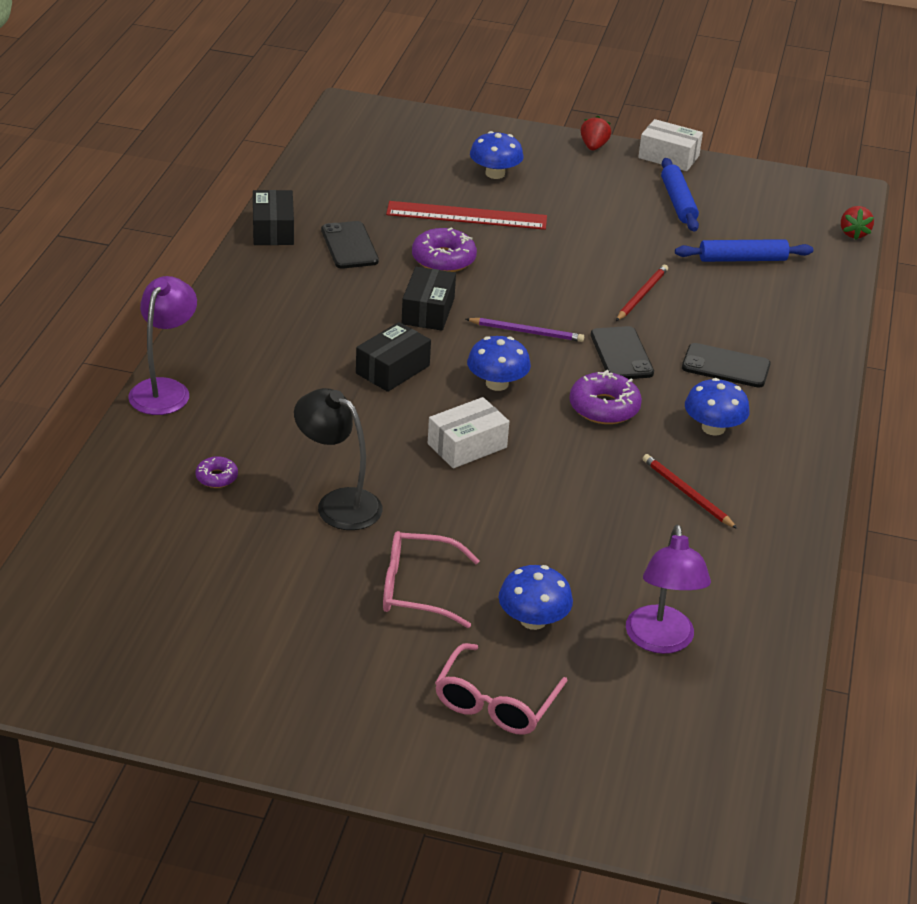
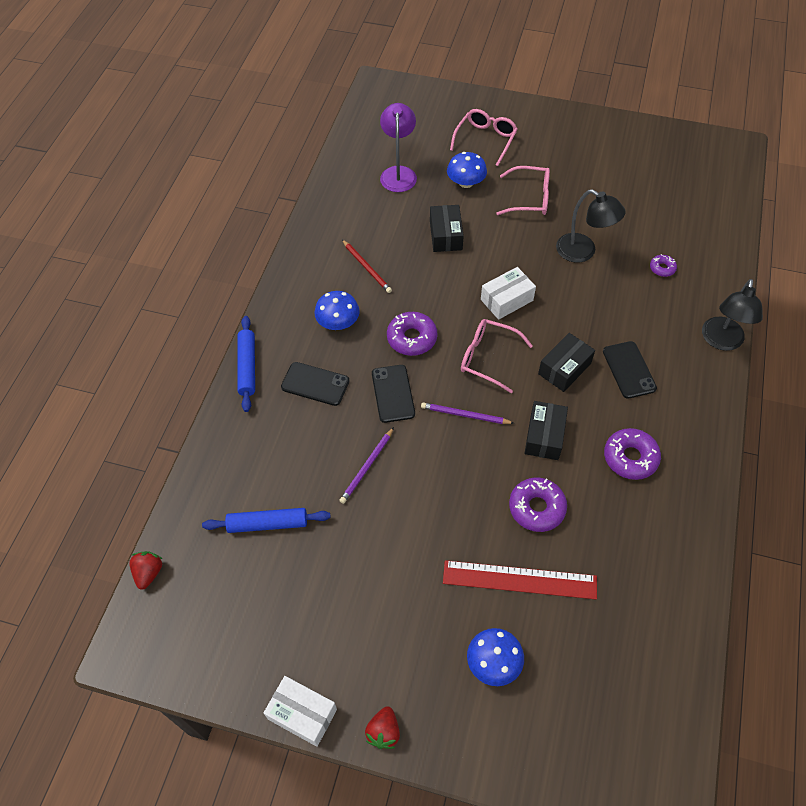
camera: 175 degrees left, 20 degrees up
purple lamp [128,276,197,415] -> black lamp [702,279,763,351]
black box [253,190,294,245] -> black box moved to [430,205,464,252]
black phone [321,221,379,269] -> black phone moved to [603,341,657,399]
blue mushroom [467,336,531,391] -> pink glasses [461,319,533,393]
red pencil [616,265,668,321] -> purple pencil [339,427,394,504]
blue rolling pin [661,158,699,232] -> blue rolling pin moved to [237,316,255,412]
none -> purple donut [604,428,661,480]

